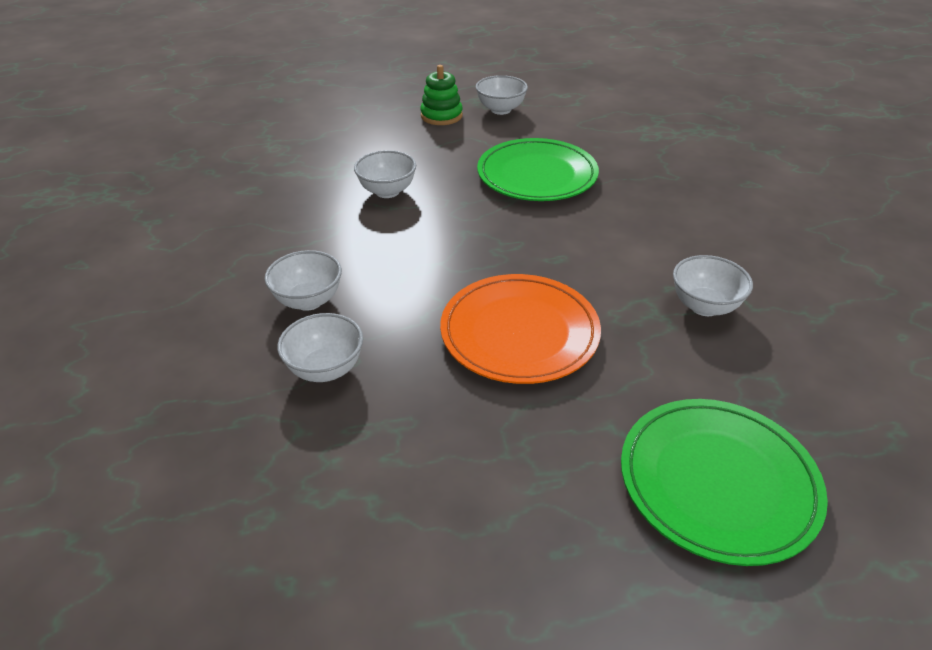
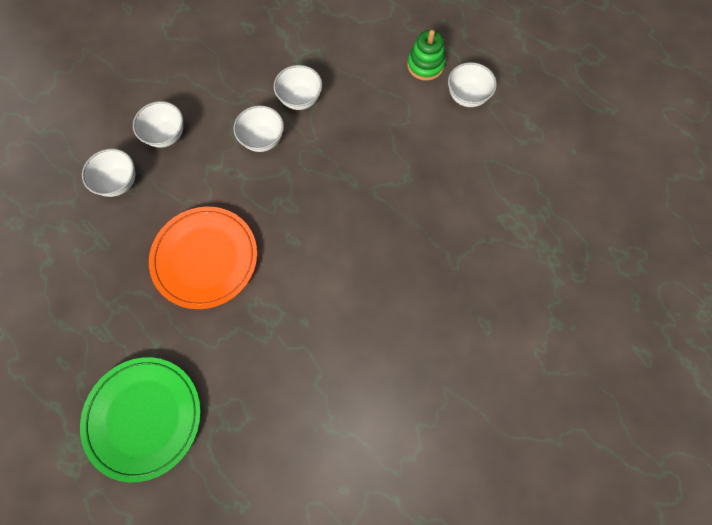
camera: 55 degrees right, 30 degrees up
green plate [477,138,599,201] -> none
white bowl [673,255,753,316] -> white bowl moved to [233,105,284,152]

